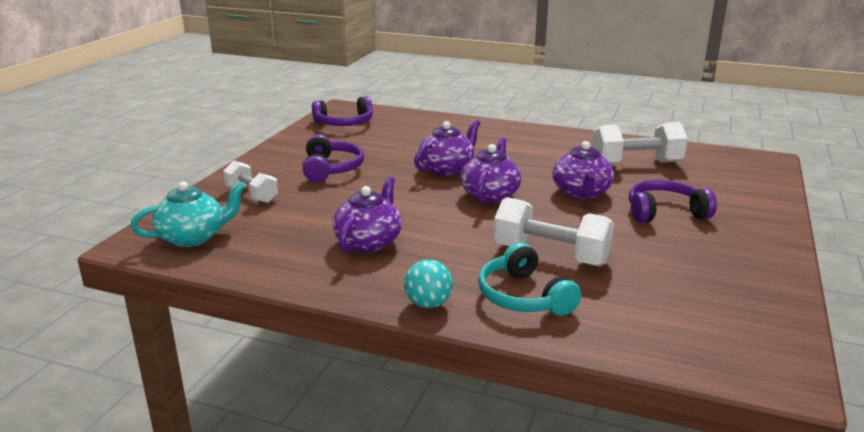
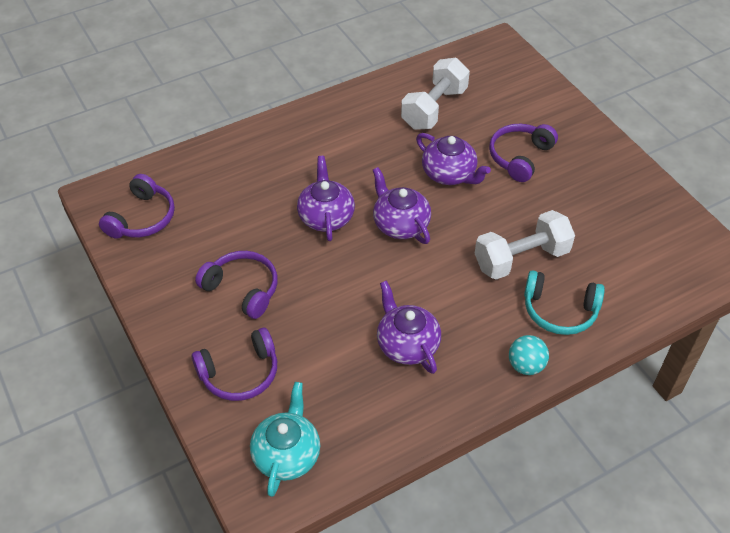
camera: 50 degrees left, 25 degrees up
white dumbbell [223,161,278,203] -> purple headphones [192,328,277,401]

